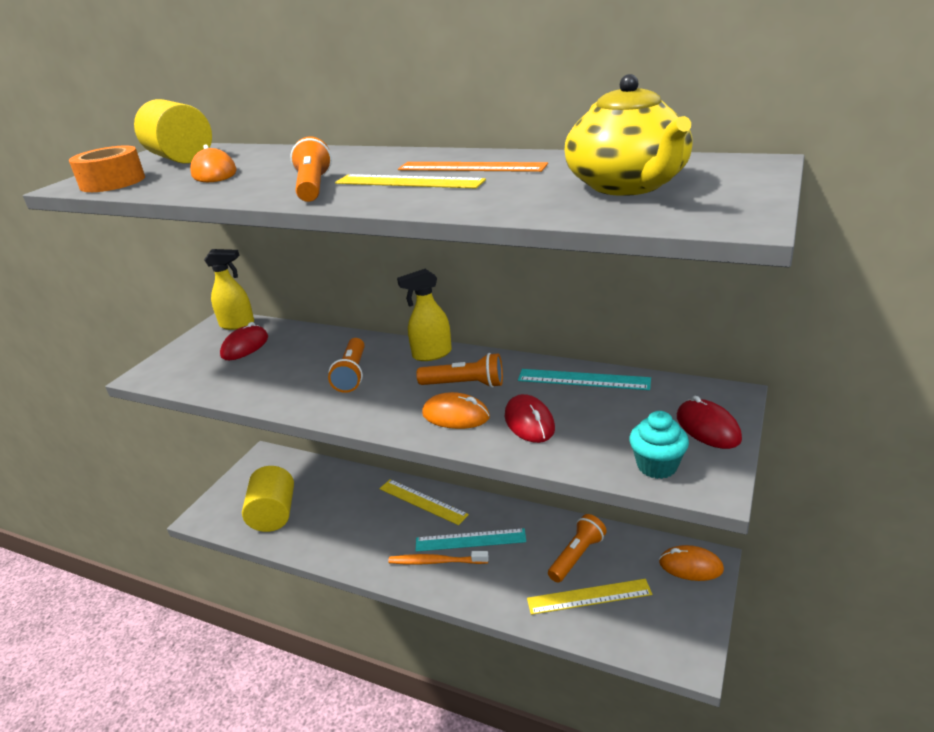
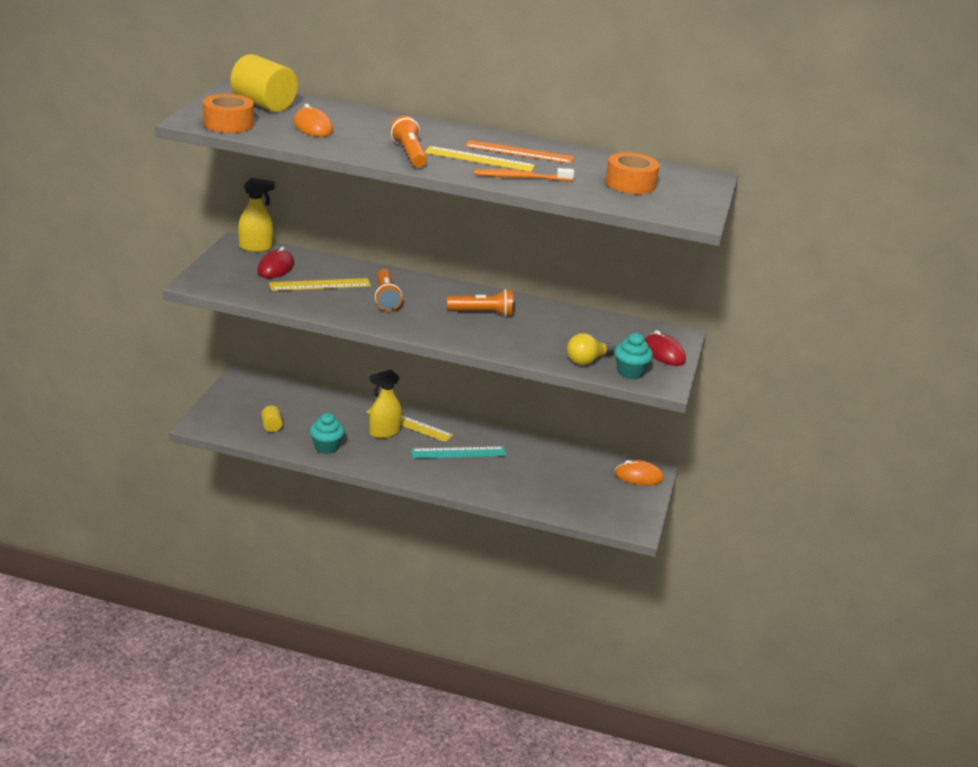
camera: 15 degrees left, 0 degrees up
yellow cylinder [242,466,294,532] -> yellow cylinder [261,406,283,432], size x0.46
orange toothbrush [388,551,489,565] -> orange toothbrush moved to [474,168,574,181]
yellow spray bottle [397,269,452,361] -> yellow spray bottle moved to [369,370,402,438]
orange mouse [422,392,490,429] -> none
red mouse [505,394,555,443] -> none
turquoise ruler [518,369,651,390] -> none
yellow ruler [527,579,652,615] -> yellow ruler moved to [269,278,371,291]
orange flashlight [548,514,607,583] -> none
yellow teapot [564,74,693,196] -> orange tape [605,152,660,194]
none -> turquoise cupcake [310,413,344,454]
none -> yellow light bulb [567,333,615,365]

